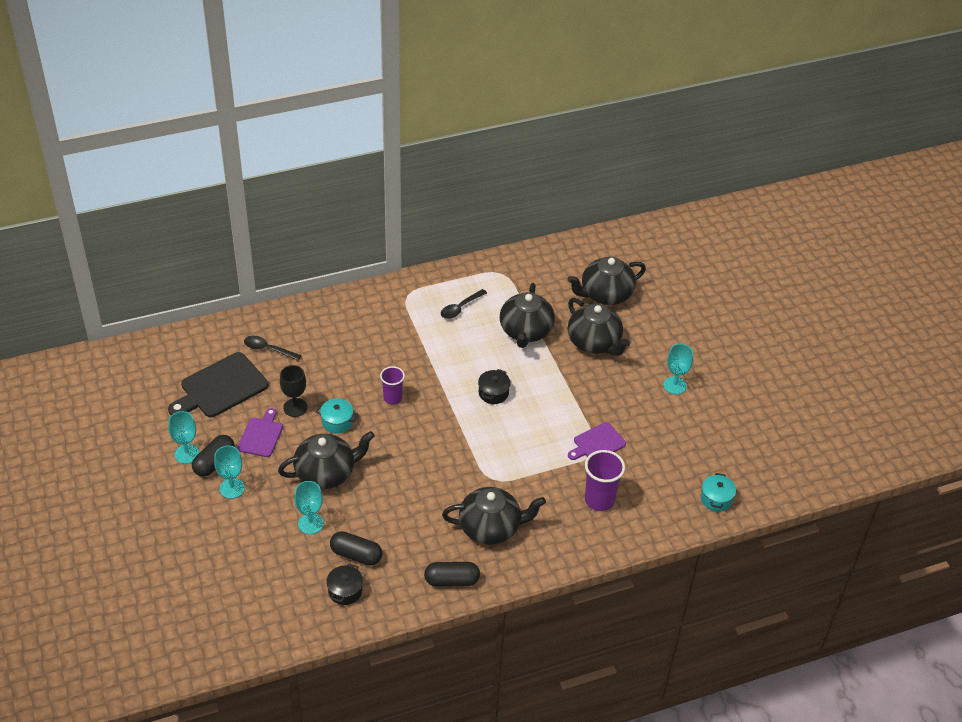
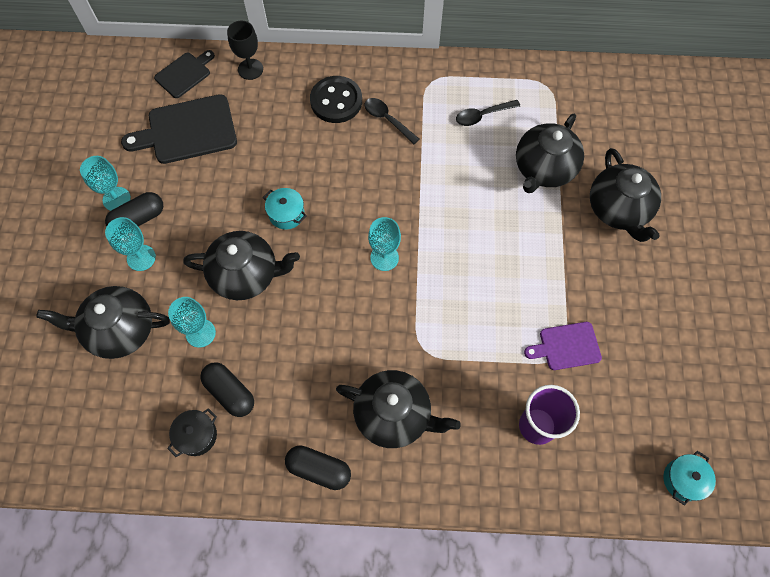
camera: 25 degrees right, 20 degrees up
purple cutting board [237,408,283,457] -> none
black spoon [244,336,301,361] -> black spoon moved to [365,98,419,144]
black goblet [280,365,307,417] -> black goblet moved to [227,20,263,80]
purple cup [380,366,405,405] -> none
black pot [478,369,511,404] -> none
black teapot [567,257,646,305] -> black teapot moved to [36,286,170,359]
turquoise goblet [663,344,693,394] -> turquoise goblet moved to [368,217,401,271]
none -> black cutting board [154,50,215,98]
none -> black button [310,76,362,123]

